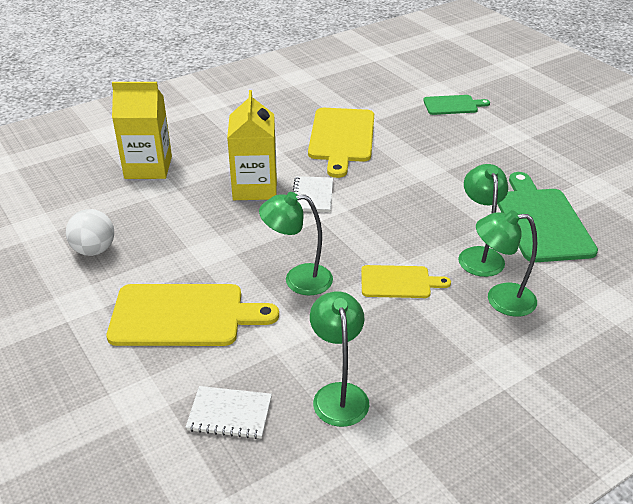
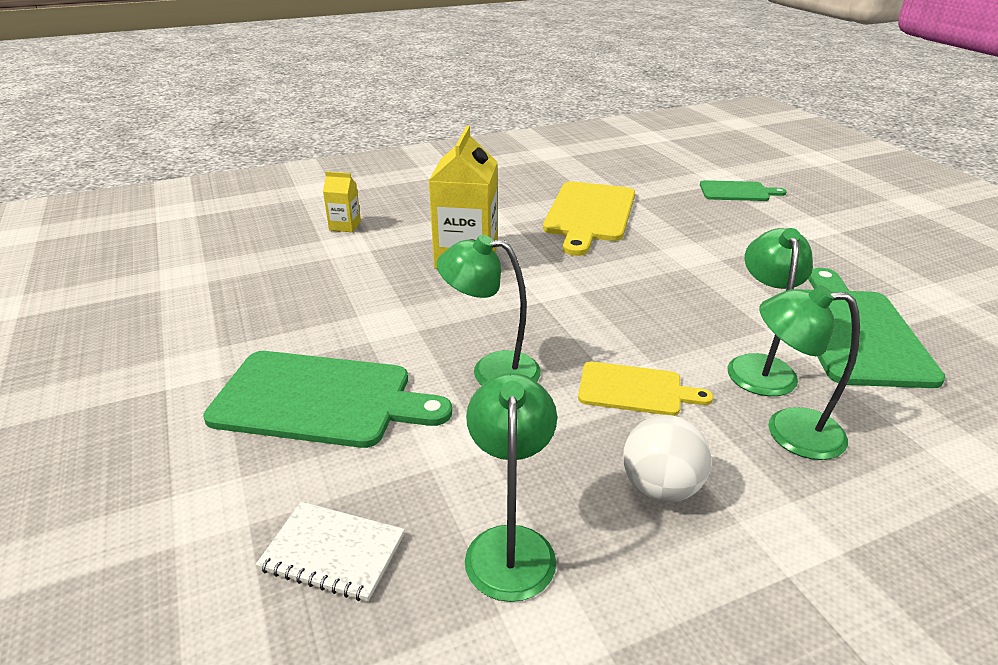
camera: 10 degrees right, 5 degrees down
white ball [66,209,114,256] -> white ball moved to [623,415,711,502]
yellow cutting board [107,284,279,346] -> green cutting board [203,351,452,448]
yellow carton [112,82,172,179] -> yellow carton [323,171,361,232], size x0.49
white notebook [293,176,333,212] -> none

